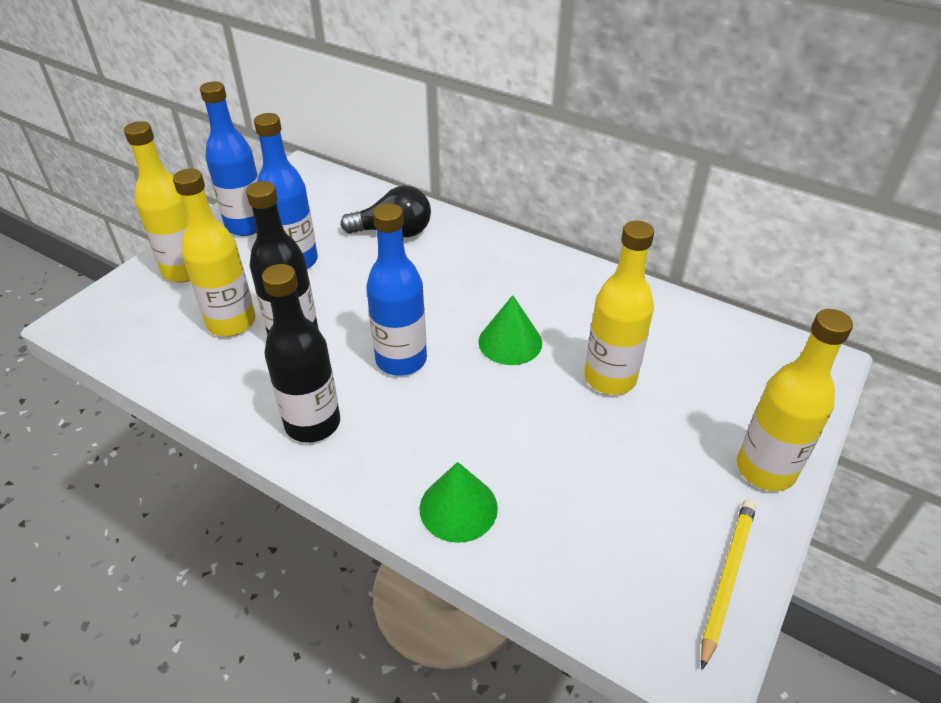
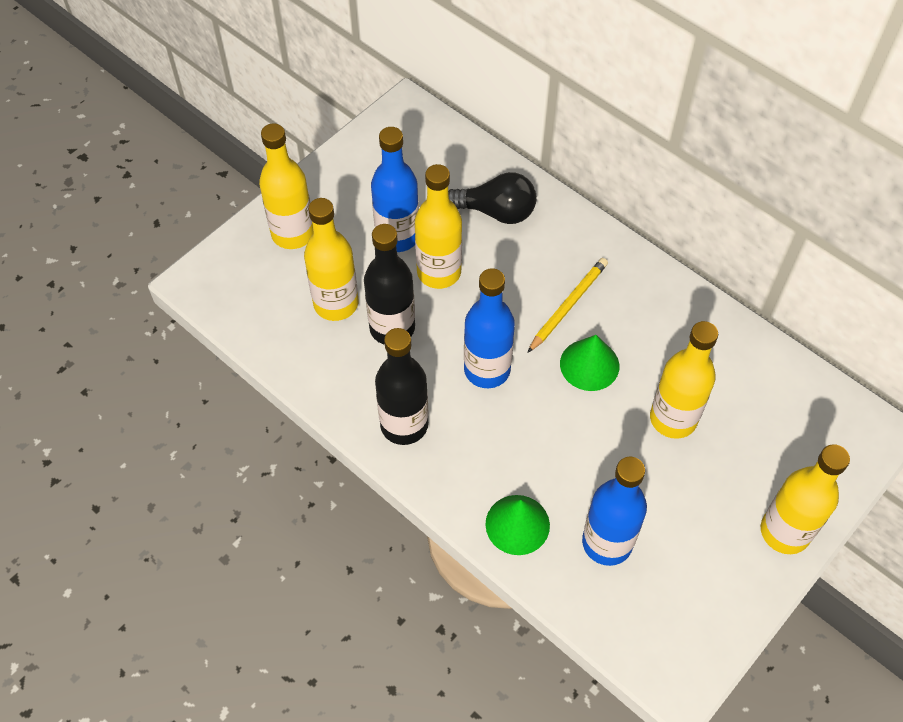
camera: 10 degrees right, 15 degrees up
blue bottle [200,81,258,236] -> blue bottle moved to [582,457,647,566]
yellow pencil [701,499,756,670] -> yellow pencil moved to [527,258,608,353]
none -> yellow bottle [415,164,462,289]

